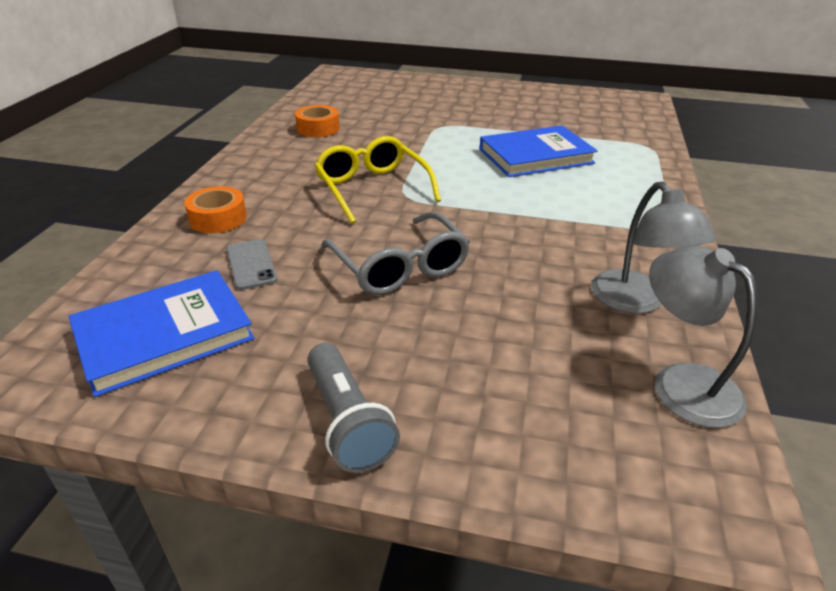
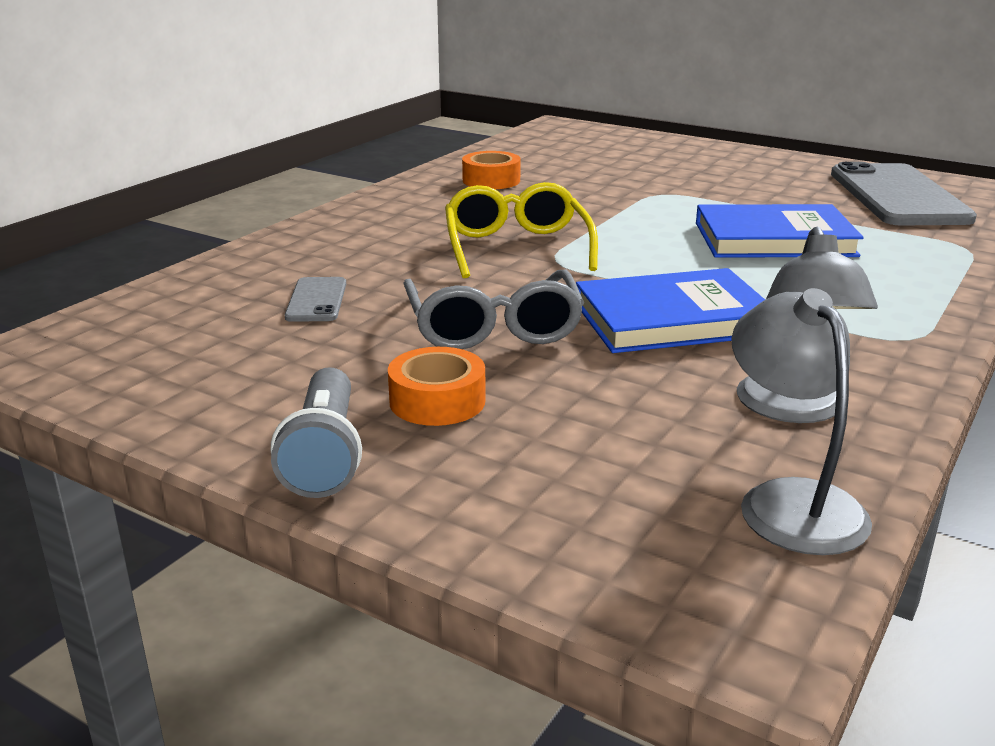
camera: 20 degrees right, 10 degrees down
blue book [69,270,254,397] -> blue book moved to [576,268,765,353]
orange tape [184,186,247,233] -> orange tape moved to [388,347,486,426]
none -> grey phone [831,162,977,226]

